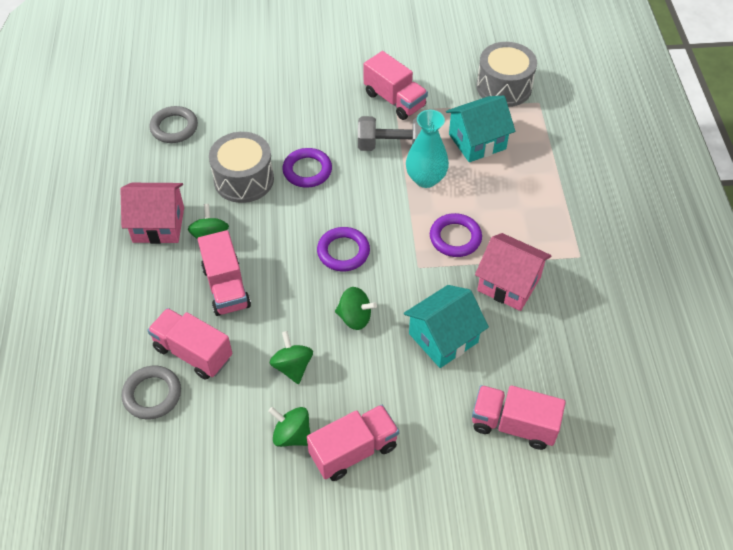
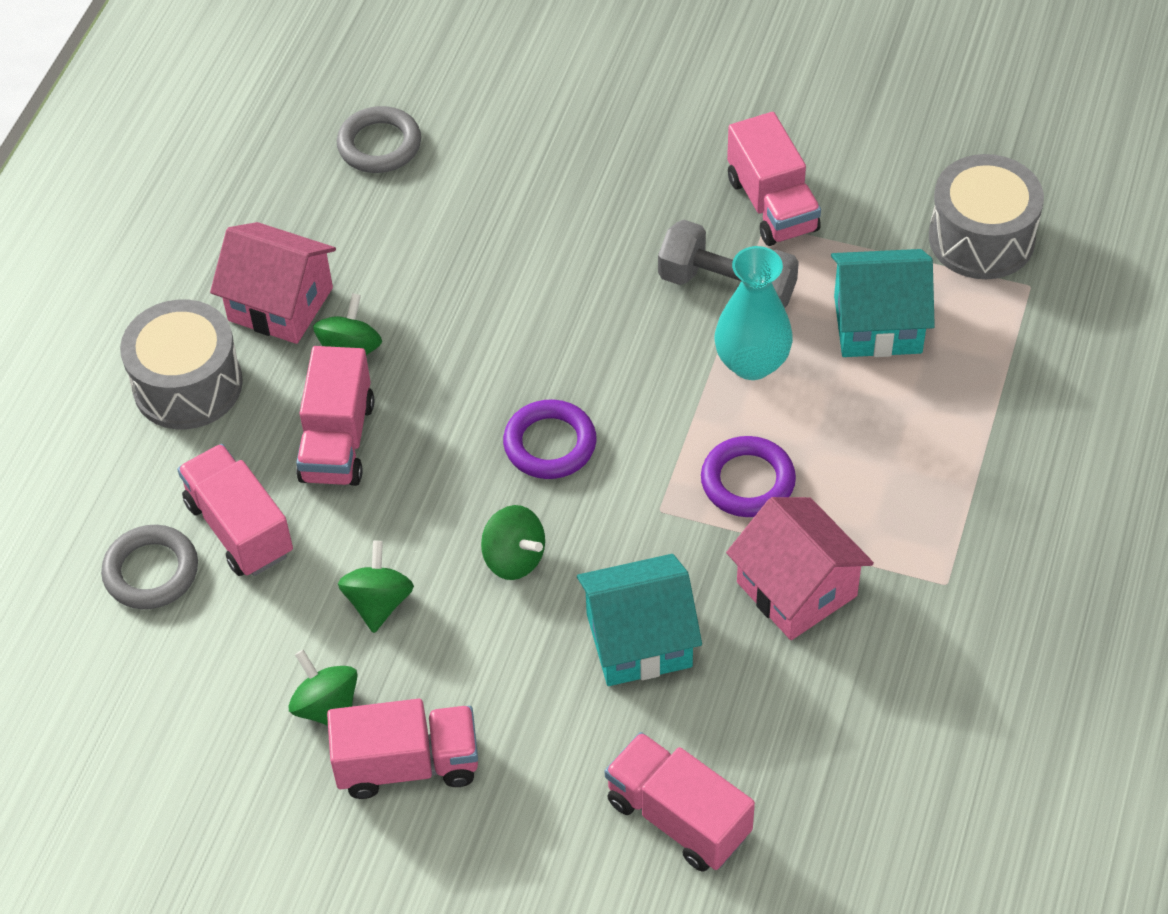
camera: 25 degrees right, 0 degrees up
grey drum [209,132,274,203] -> grey drum moved to [120,299,243,429]
purple ring [282,148,332,188] -> none

